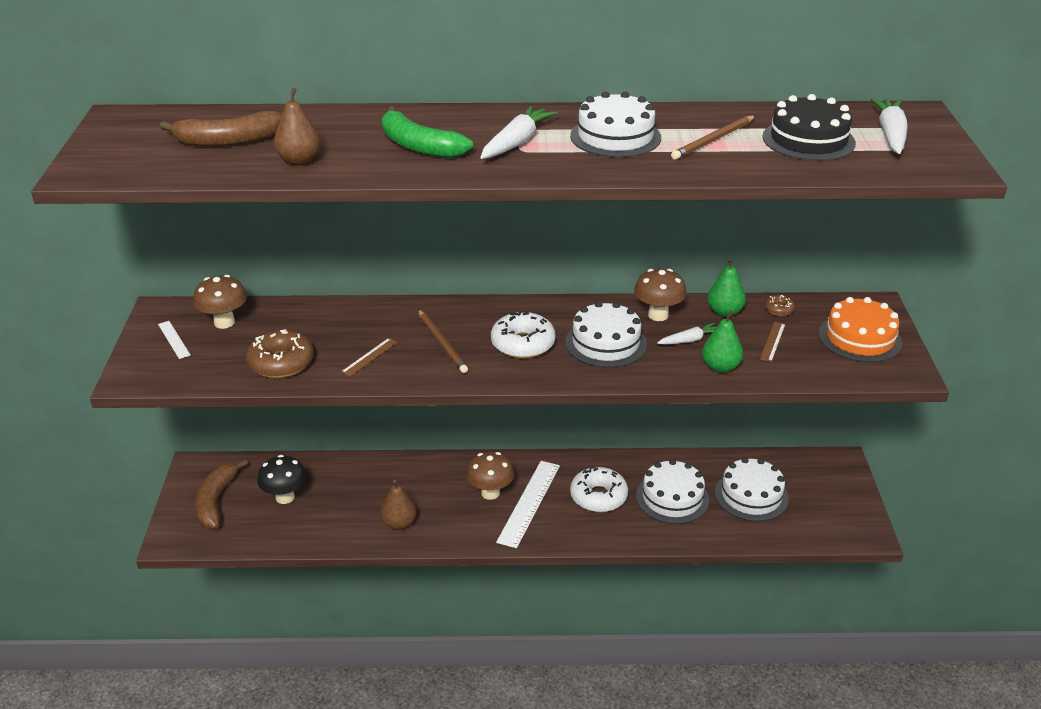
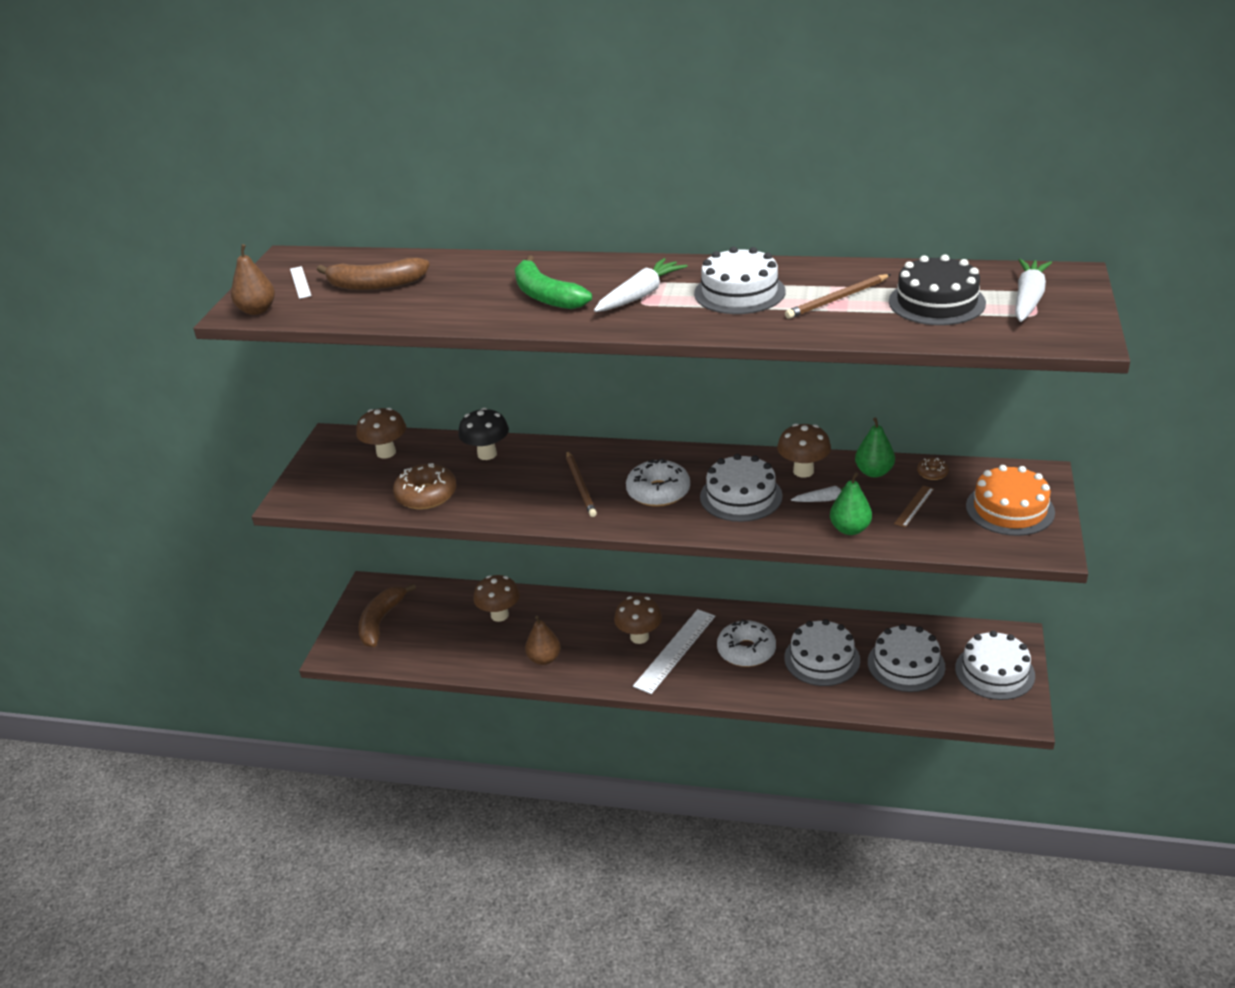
camera: 15 degrees right, 0 degrees up
white ruler [158,321,191,359] -> white ruler moved to [290,266,311,299]
black mushroom [257,455,306,504] -> black mushroom moved to [458,408,509,460]
brown pear [274,88,321,166] -> brown pear moved to [231,244,275,315]
brown ruler [341,338,397,376] -> none
none -> brown mushroom [474,575,520,622]
none -> white cake [955,631,1035,700]

